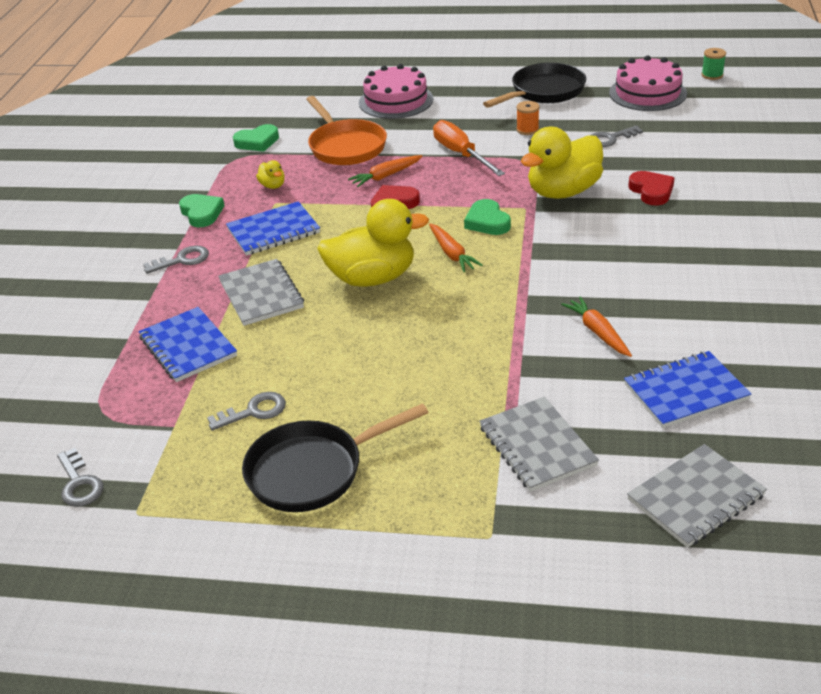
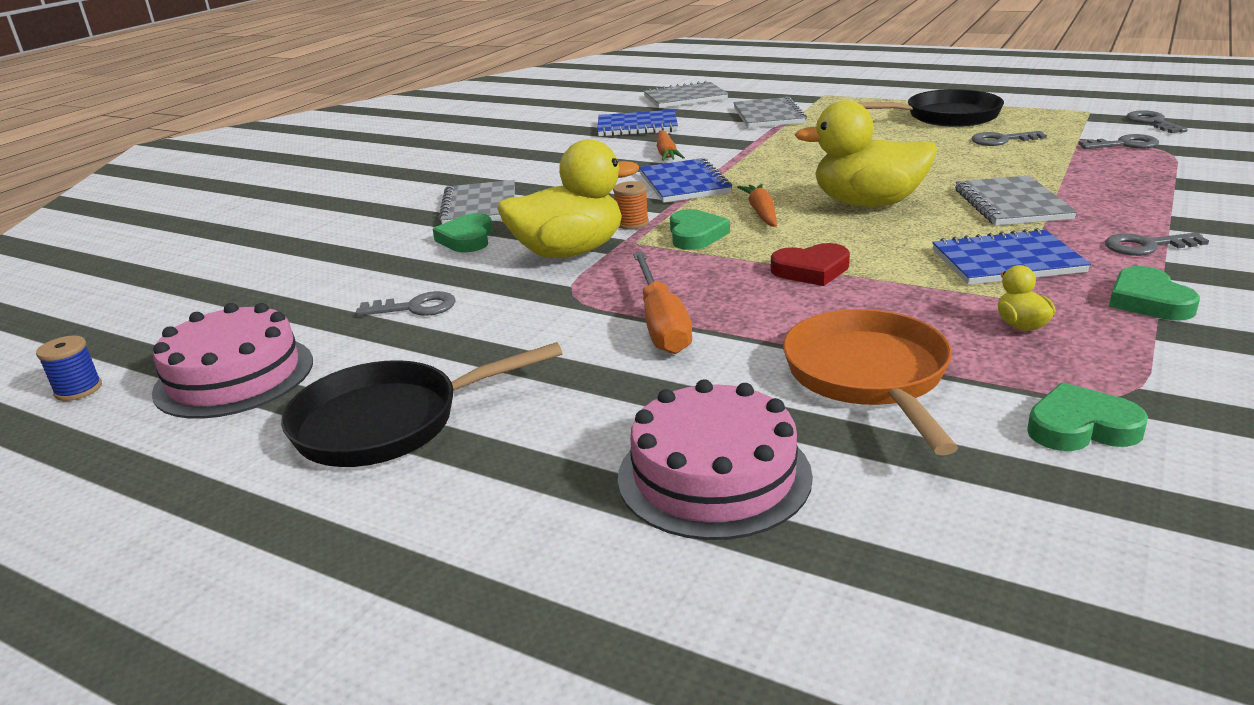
camera: 160 degrees left, 10 degrees down
blue notebook [139,307,237,382] -> blue notebook moved to [639,158,732,203]
orange carrot [348,155,423,187] -> none
orange spool [516,101,540,135] -> orange spool moved to [613,181,649,230]
red heart [628,171,675,206] -> green heart [433,213,493,252]
green spool [702,48,726,80] -> blue spool [36,336,102,401]
none -> grey notebook [438,180,515,224]
none -> grey key [1078,134,1159,149]

